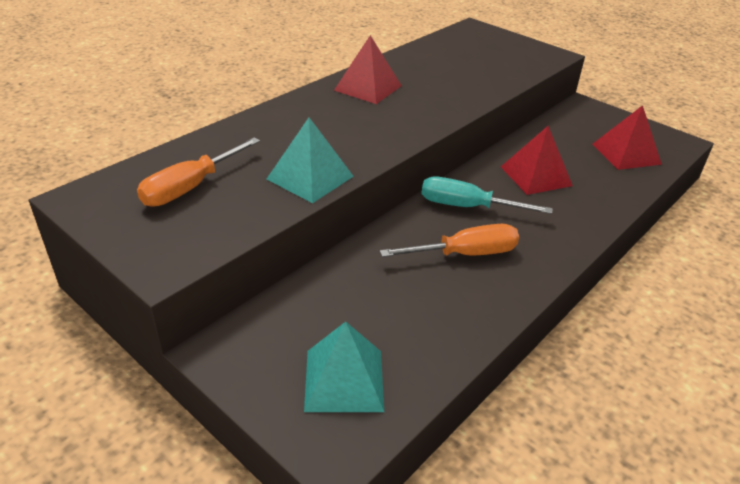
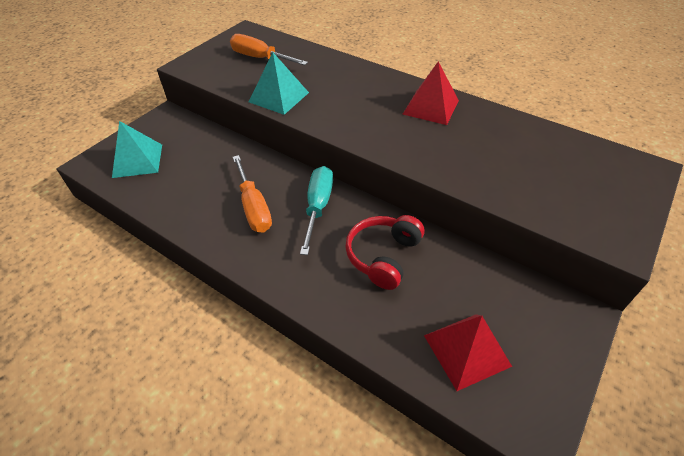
camera: 85 degrees right, 10 degrees up
red pyramid [501,126,573,195] -> red headphones [345,215,424,290]

